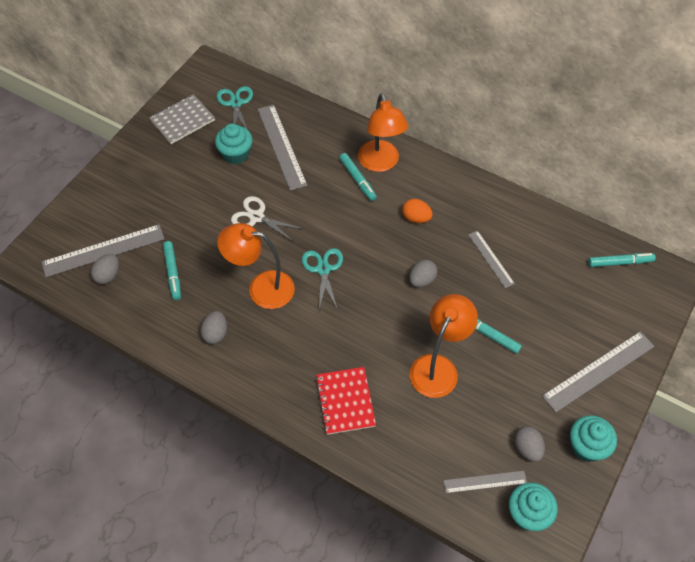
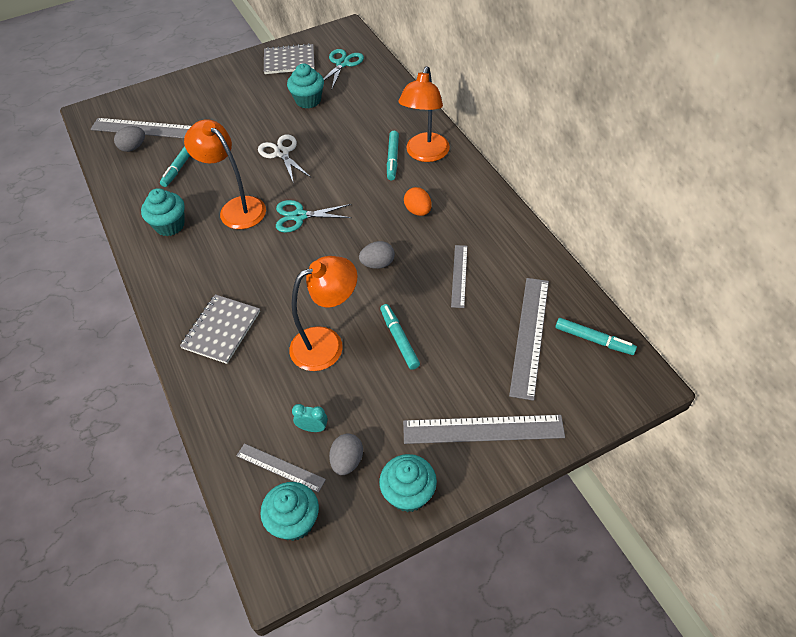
camera: 35 degrees right, 5 degrees down
grey egg [201,311,227,344] -> turquoise cupcake [141,188,185,236]
grey ruler [258,105,307,191] -> grey ruler moved to [509,278,549,401]
turquoise scissors [302,248,343,310] -> turquoise scissors turned 120 degrees counterclockwise [276,200,352,233]
red notebook [315,367,376,435] -> grey notebook [180,294,260,364]
none -> turquoise clock [292,404,328,432]

